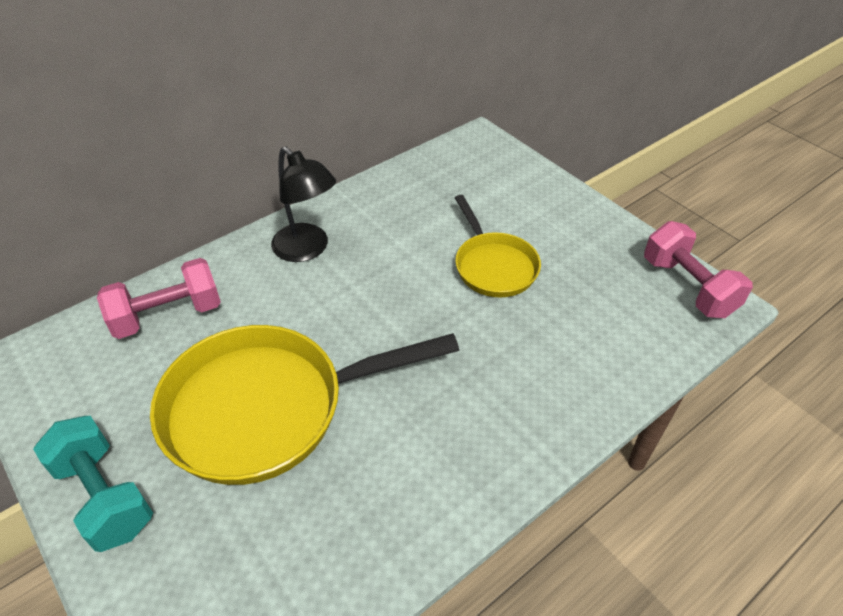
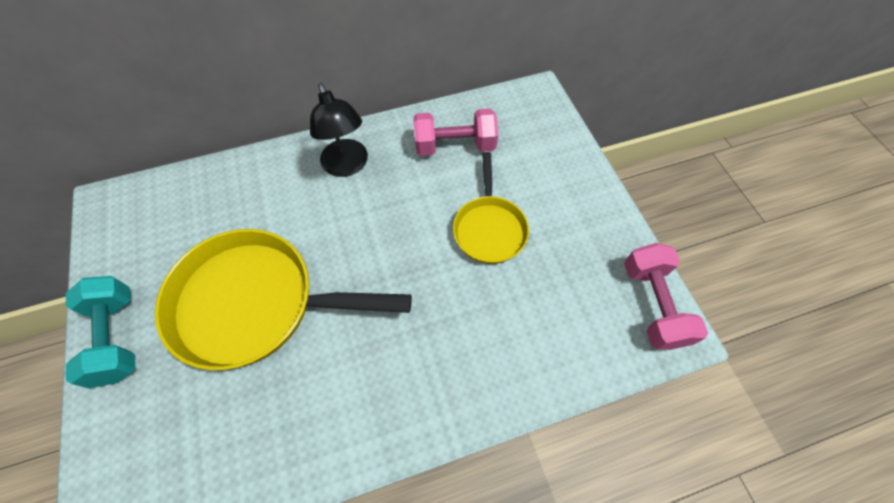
camera: 20 degrees right, 15 degrees up
pink dumbbell [97,258,221,339] -> pink dumbbell moved to [413,108,498,156]

